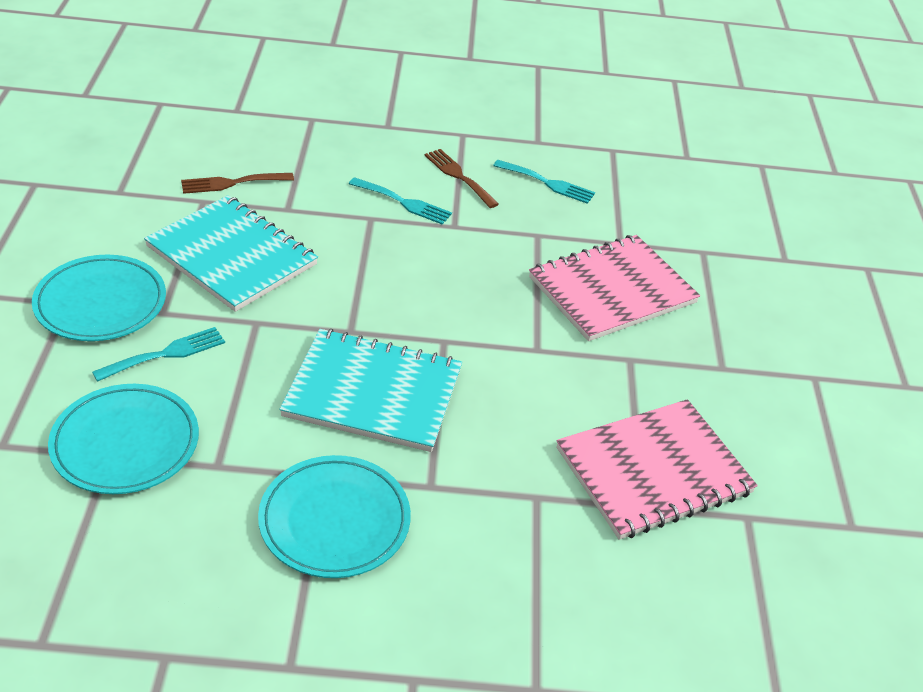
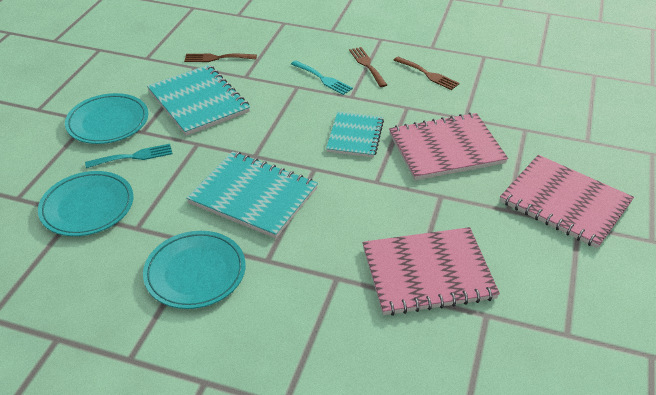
camera: 20 degrees right, 0 degrees up
turquoise fork [493,160,595,204] -> brown fork [393,57,460,90]
none -> turquoise notebook [326,112,384,158]
none -> pink notebook [500,155,634,249]

